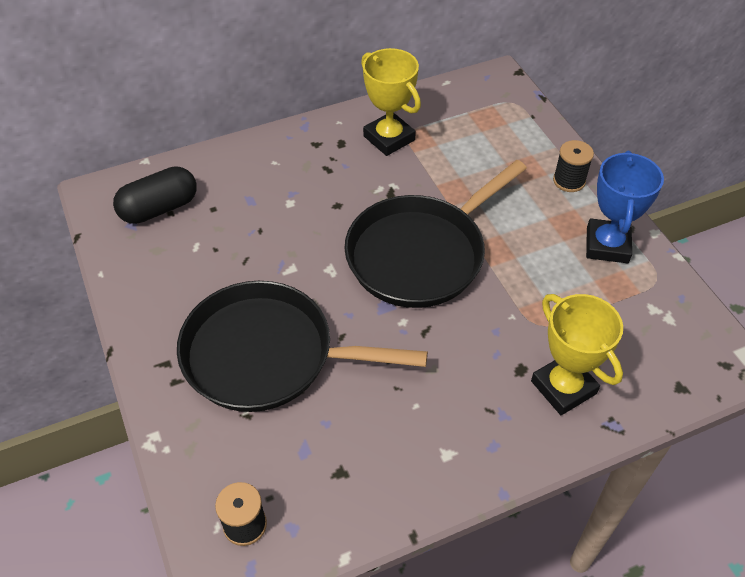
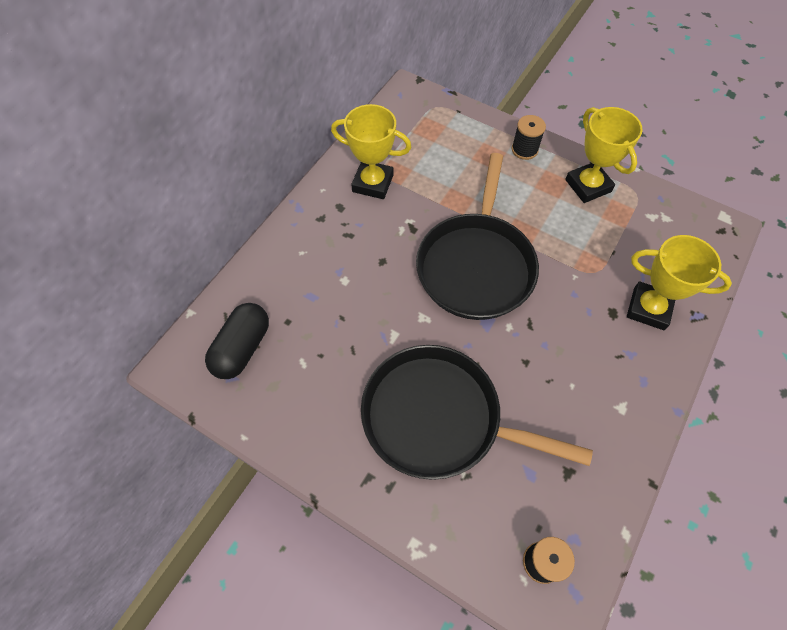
camera: 35 degrees left, 10 degrees up
black pan [177,281,428,412] -> black pan turned 45 degrees clockwise [361,345,593,480]
blue trophy [586,151,664,263] -> yellow trophy [565,107,643,203]

